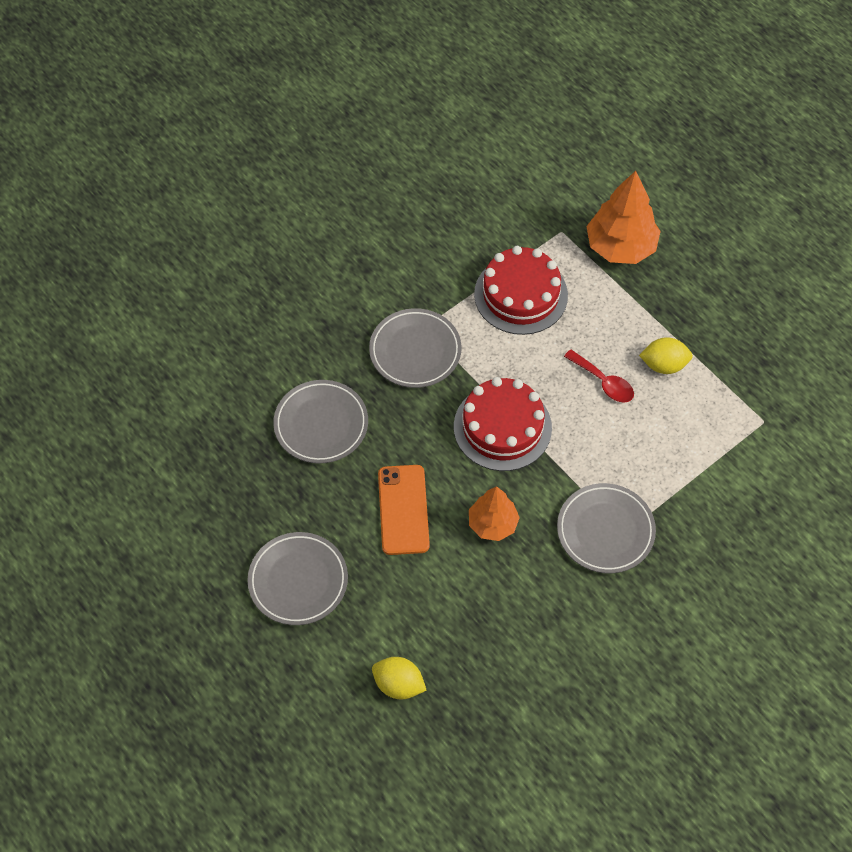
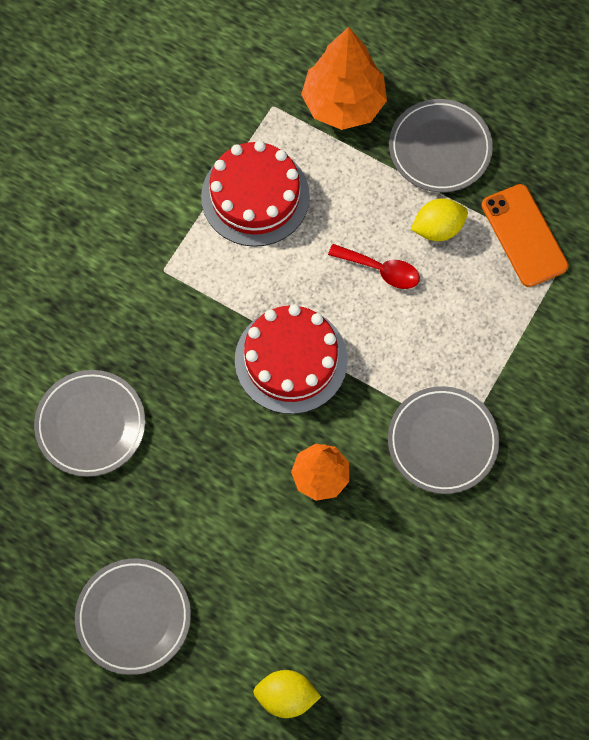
camera: 20 degrees left, 10 degrees up
grey plate [369,308,461,388] -> grey plate moved to [389,99,493,192]
orange phone [378,465,430,555] -> orange phone moved to [481,184,569,287]

